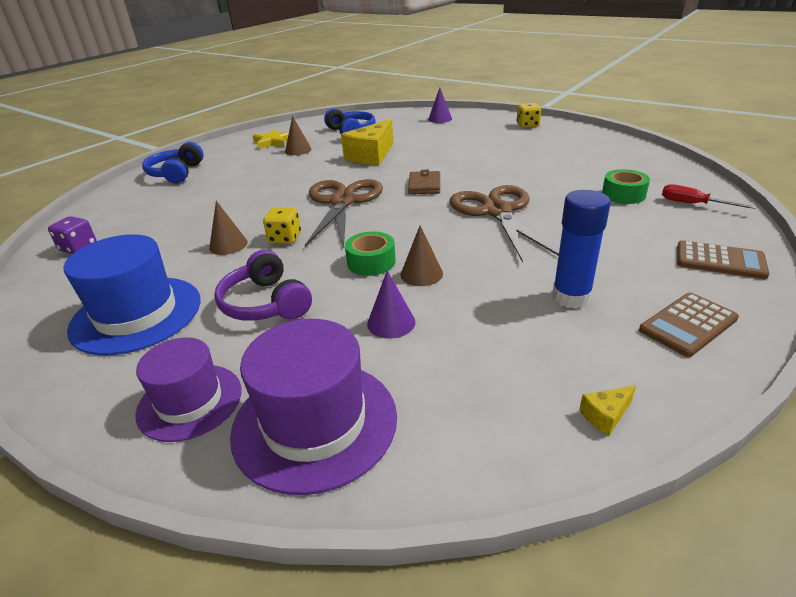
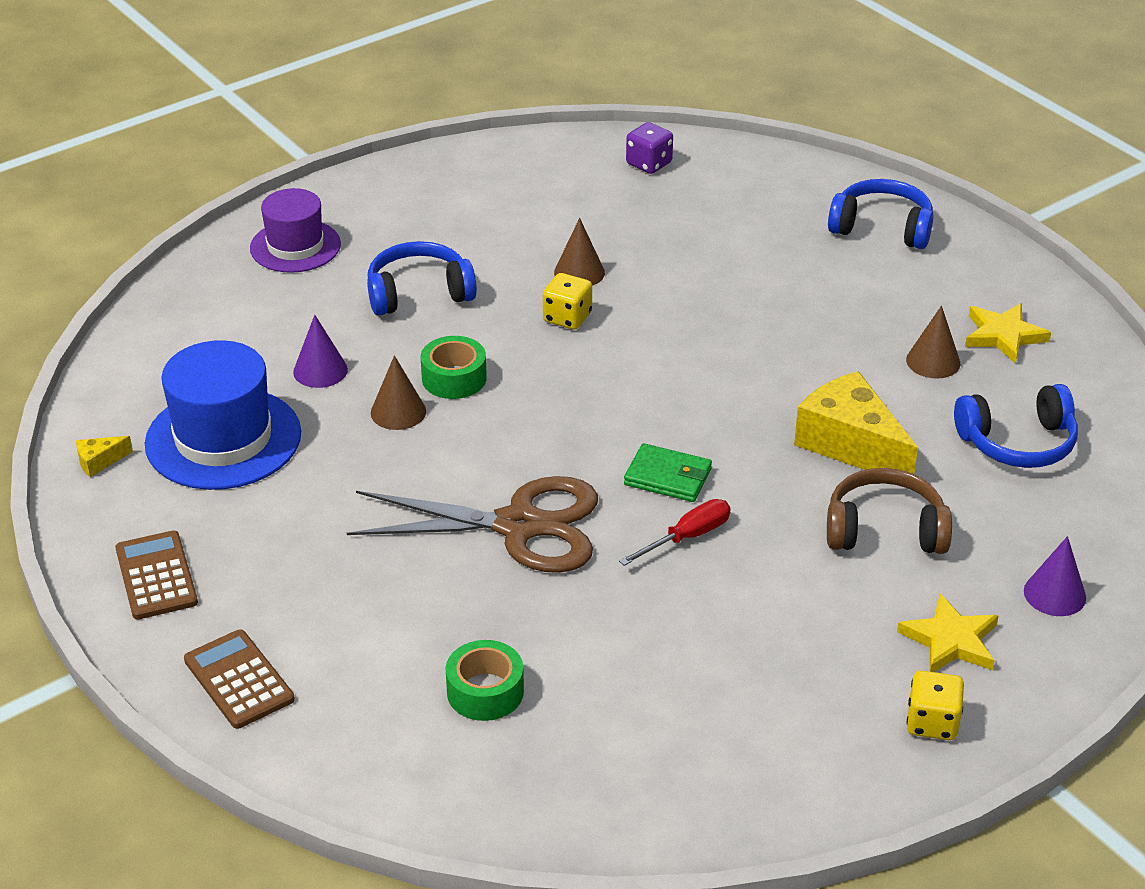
camera: 105 degrees right, 5 degrees up
blue hat [64,234,201,355] -> blue hat moved to [145,340,301,490]
purple headphones [214,250,312,321] -> blue headphones [367,241,477,316]
purple hat [230,319,397,495] -> none
brown scissors [305,179,383,248] -> none
brown wallet [408,170,440,194] -> green wallet [624,443,712,502]
blue glue stick [552,190,610,309] -> none
yellow cheese [579,385,636,436] -> yellow cheese turned 105 degrees counterclockwise [76,436,133,477]
red screwdriver [662,184,757,209] -> red screwdriver moved to [619,499,731,566]
brown calculator [677,240,769,279] -> brown calculator turned 105 degrees clockwise [184,629,295,729]
none -> brown headphones [827,468,952,554]
none -> yellow star [897,593,998,672]

